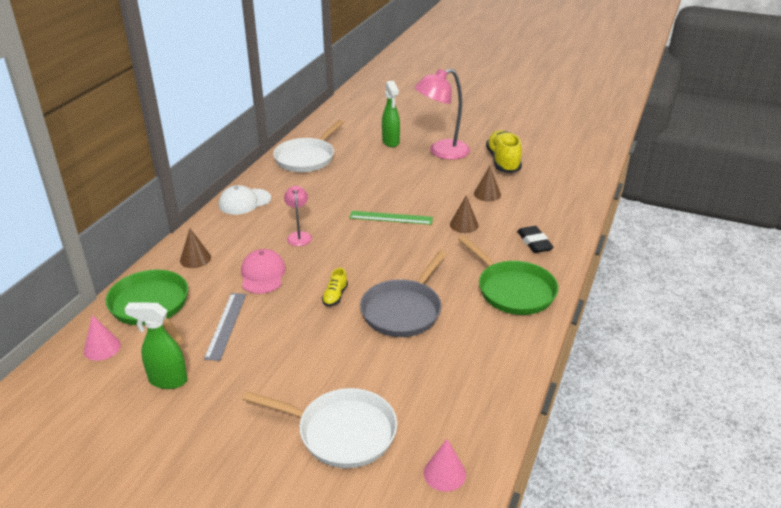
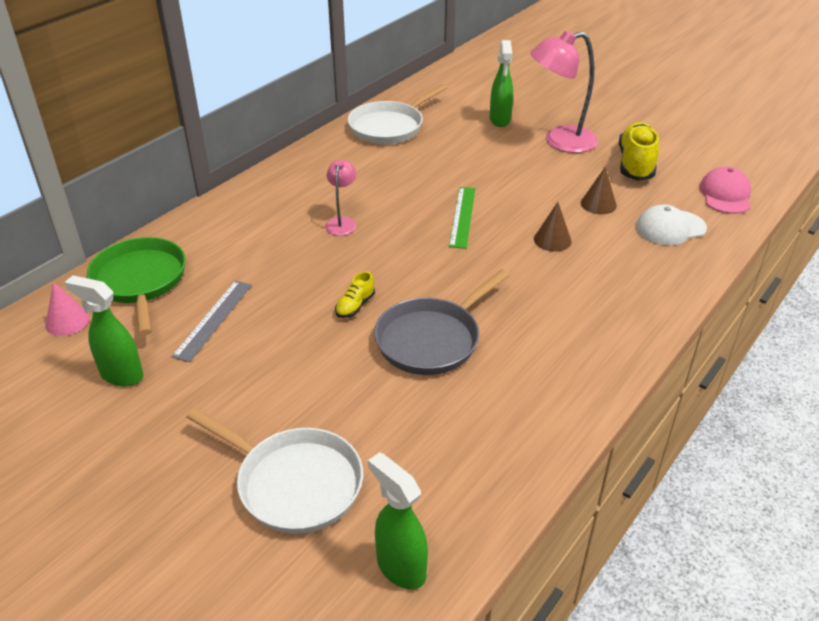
camera: 15 degrees right, 5 degrees up
brown cone [180,228,211,268] -> none
white cap [219,185,271,215] -> white cap moved to [636,204,707,246]
pink cap [241,249,286,294] -> pink cap moved to [699,167,751,214]
green ruler [349,211,433,225] -> green ruler turned 75 degrees clockwise [449,187,475,249]
pink cone [423,439,466,492] -> green spray bottle [368,452,428,590]
green pan [458,236,558,315] -> none
black eraser [517,226,554,253] -> none

